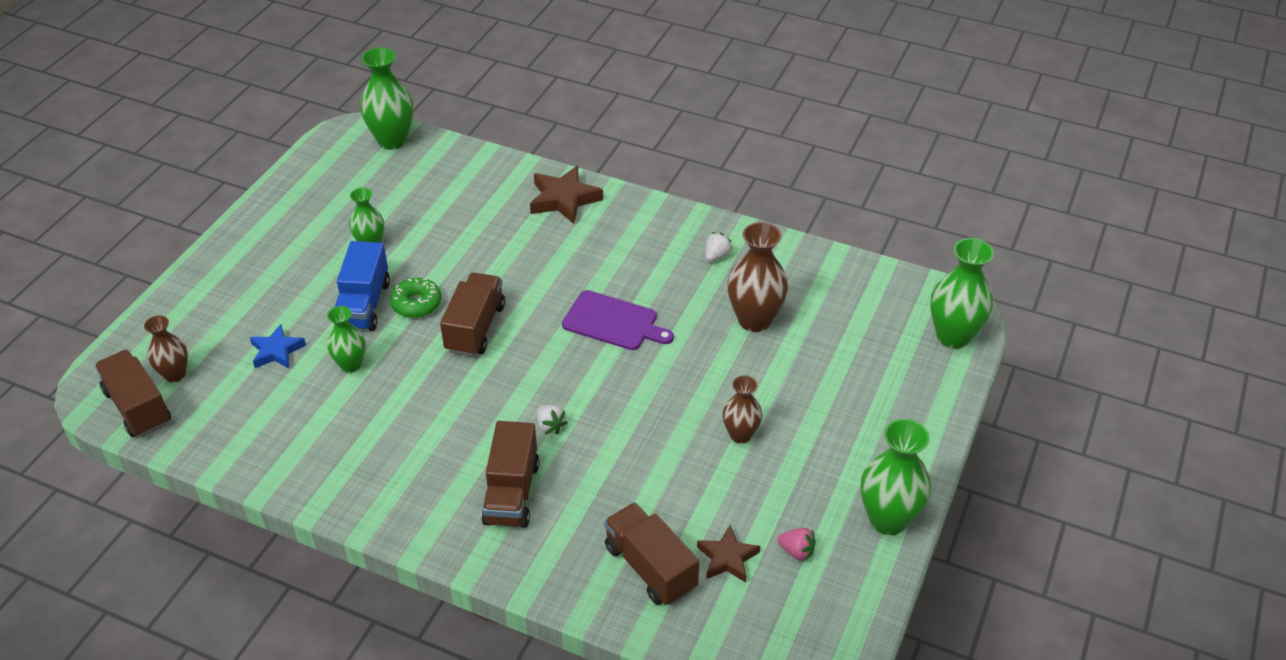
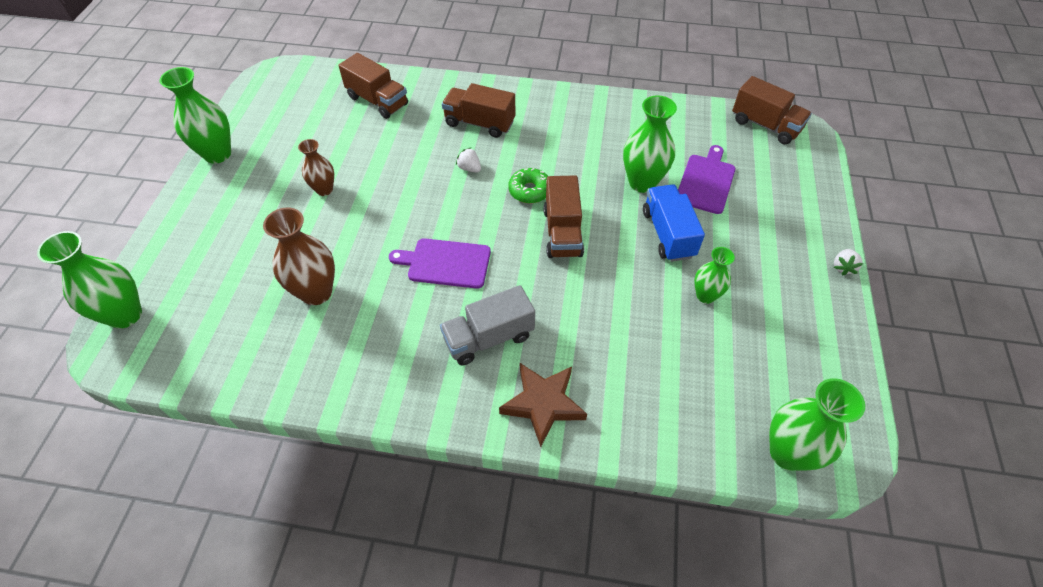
camera: 165 degrees right, 10 degrees up
brown vase [144,316,188,383] -> none
blue star [250,324,306,368] -> purple cutting board [678,145,735,214]
green vase [327,306,366,373] -> green vase [623,95,677,193], size x1.64
green donut [390,278,442,318] -> green donut moved to [508,168,548,203]
brown truck [481,421,539,528] -> brown truck turned 60 degrees counterclockwise [442,83,515,138]
brown star [697,525,760,583] -> none
white strawberry [705,232,733,261] -> white strawberry moved to [834,249,863,276]
pink strawberry [778,528,816,562] -> none
none -> grey truck [440,285,535,365]

